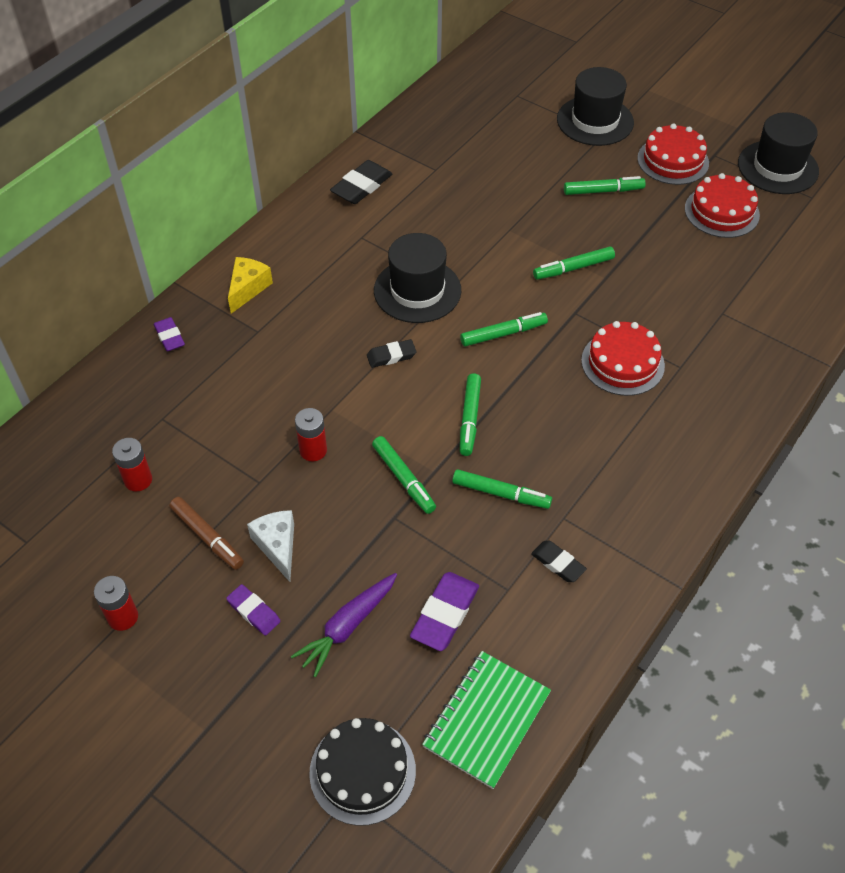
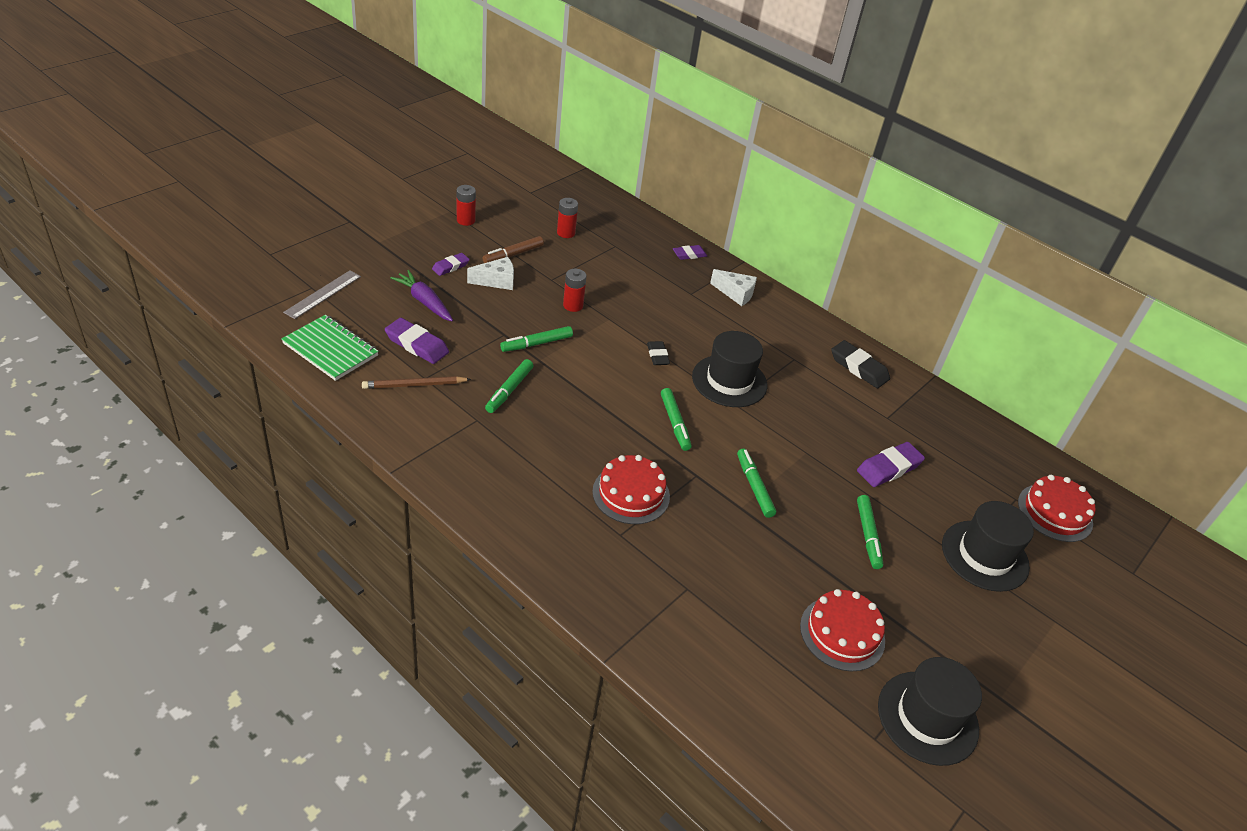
camera: 90 degrees right, 10 degrees down
yellow cheese [228,257,273,314] -> white cheese [710,269,757,306]
black cake [309,718,416,826] -> grey ruler [283,270,361,319]
green marker [460,373,481,456] -> none
black eraser [531,541,587,582] -> none
red cake [637,124,709,185] -> red cake moved to [1018,475,1096,542]
none -> brown pencil [362,376,471,389]
none -> purple eraser [857,442,925,487]

